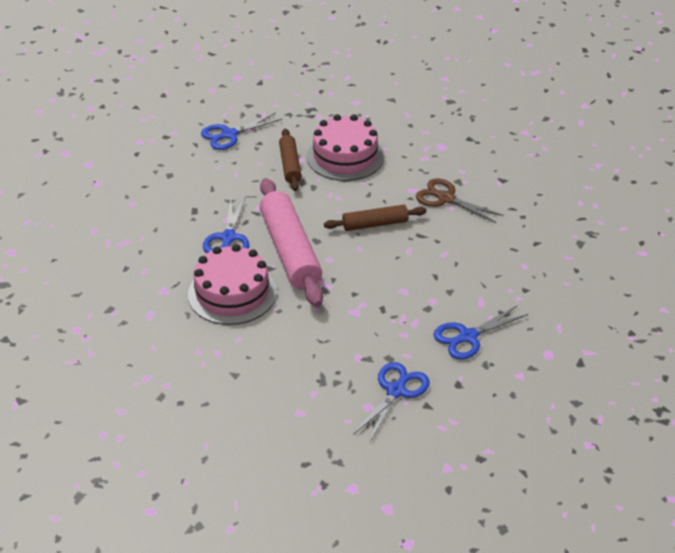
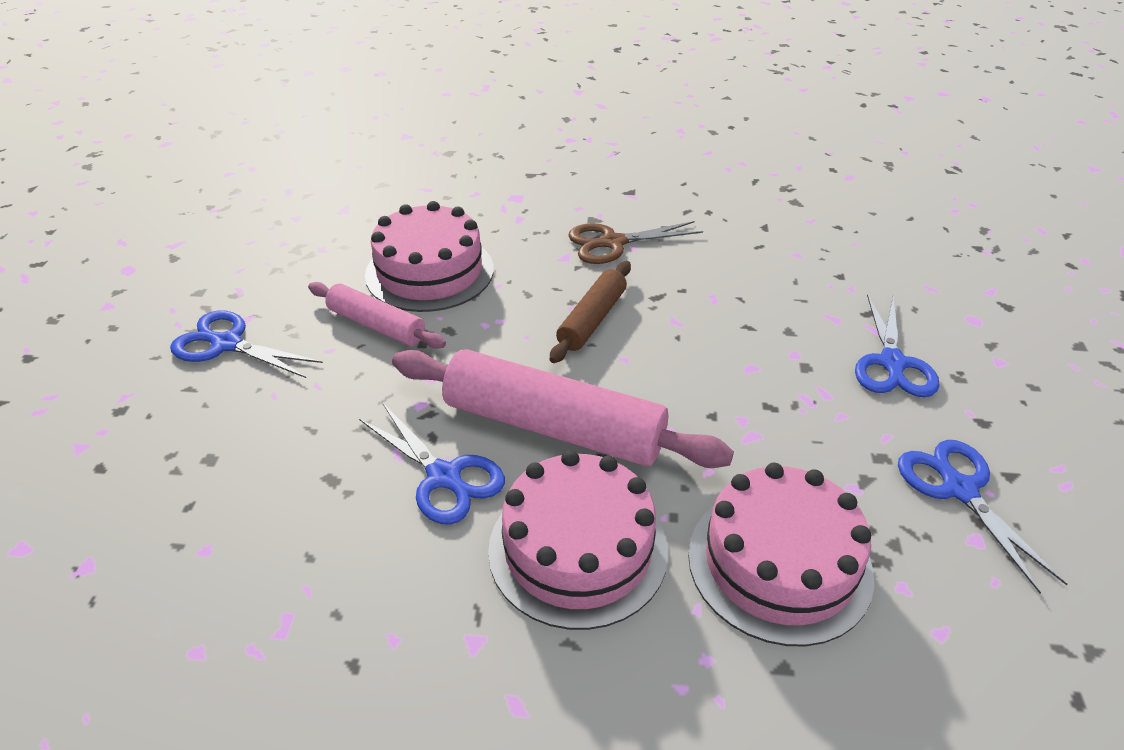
camera: 50 degrees left, 0 degrees up
blue scissors [201,113,282,150] -> blue scissors turned 105 degrees clockwise [170,310,323,378]
brown rolling pin [279,129,302,191] -> pink rolling pin [308,282,446,349]
none -> pink cake [688,463,874,646]

